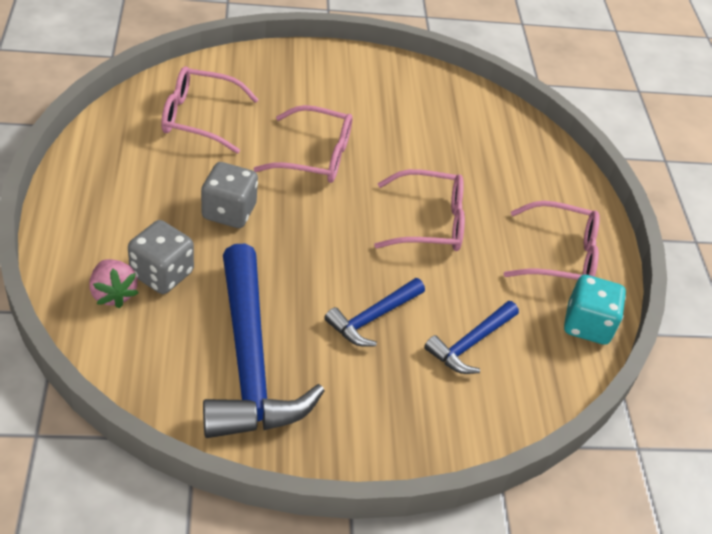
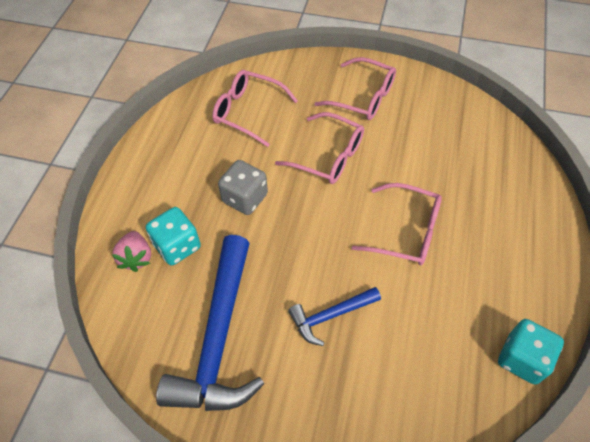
camera: 25 degrees right, 10 degrees up
grey dice [128,220,194,294] -> turquoise dice [146,207,201,265]
blue hammer [424,301,519,374] -> none
pink glasses [504,201,600,280] -> pink glasses moved to [314,57,396,120]

